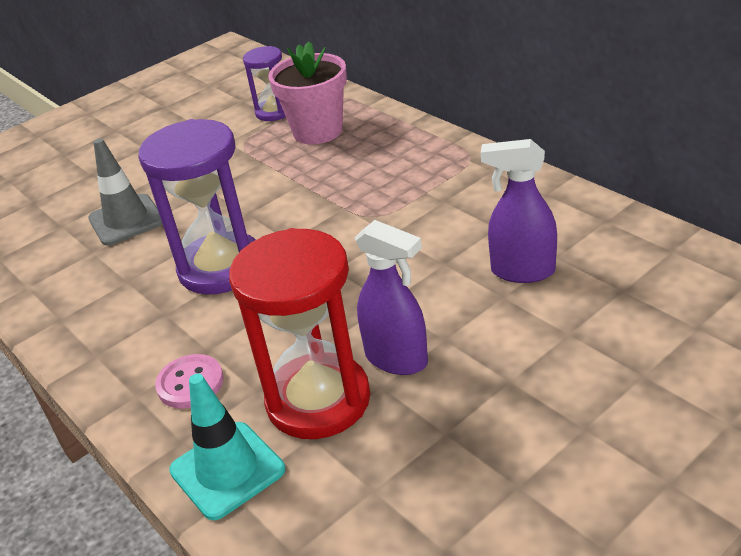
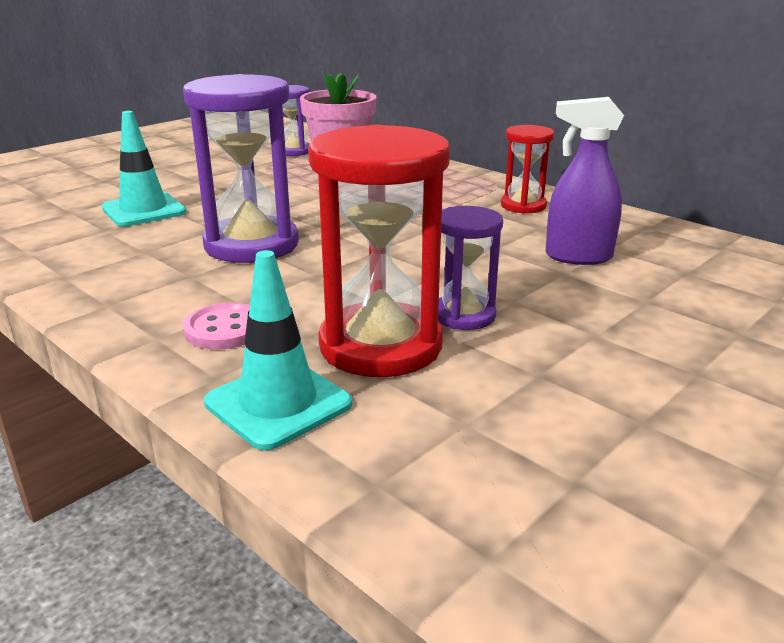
camera: 10 degrees left, 10 degrees down
grey traffic cone [88,138,162,246] -> turquoise traffic cone [102,111,186,226]
purple spray bottle [355,220,428,375] -> purple hourglass [438,206,503,330]
none -> red hourglass [501,125,554,214]

